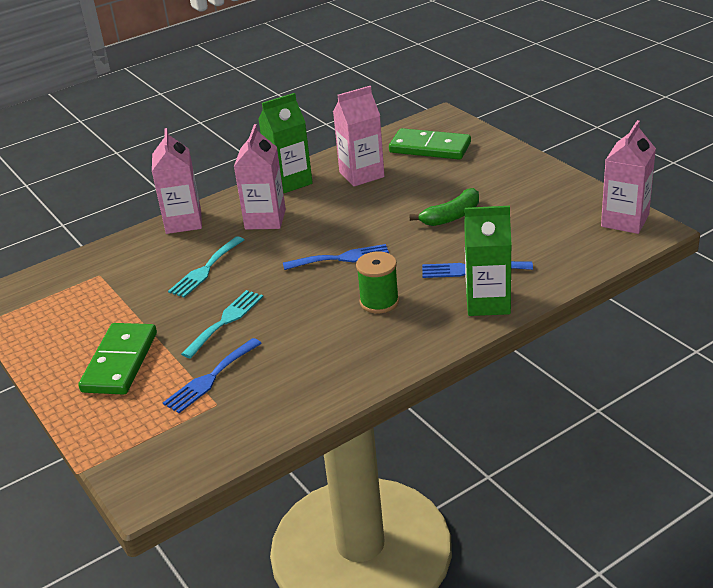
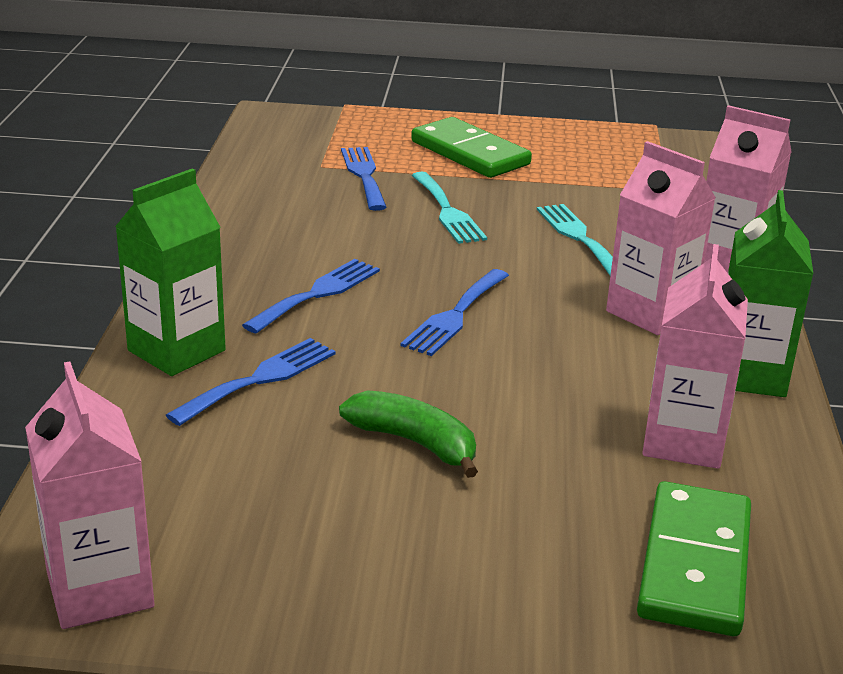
camera: 125 degrees right, 5 degrees down
green spool [356,252,399,313] -> blue fork [242,259,380,334]
green domino [389,128,471,160] -> green domino turned 45 degrees counterclockwise [637,481,751,636]
green banana [410,188,479,226] -> green banana turned 120 degrees clockwise [339,390,478,478]

